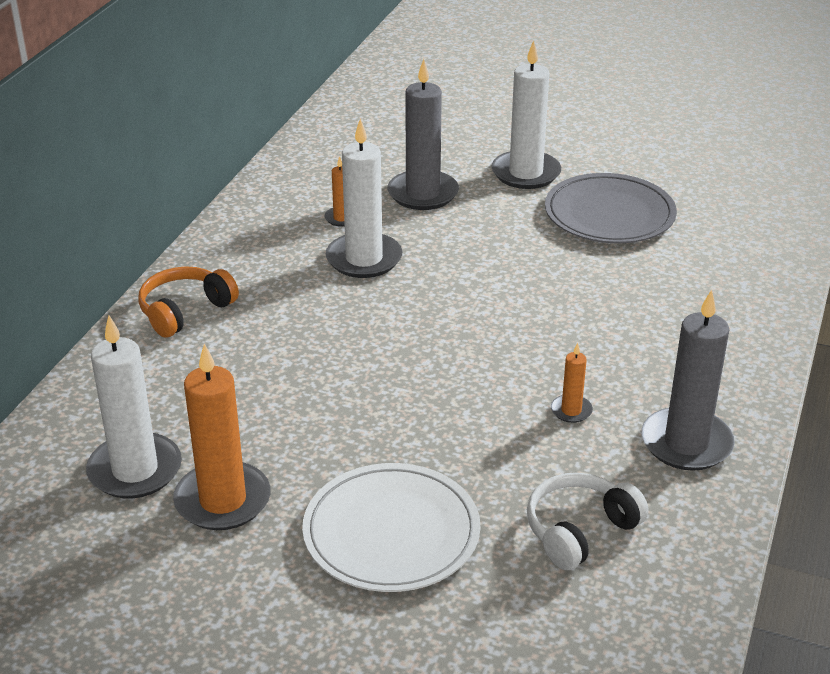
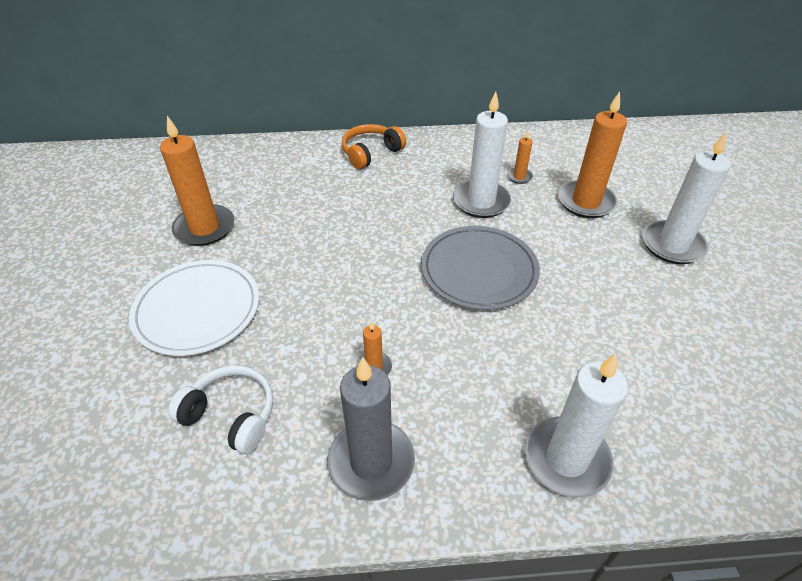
camera: 65 degrees right, 10 degrees up
white candle [86,315,182,498] -> white candle moved to [525,353,628,498]
orange headphones [138,266,239,338] -> orange headphones turned 60 degrees counterclockwise [342,124,406,169]
grey candle [387,59,459,210] -> orange candle [558,91,627,218]
grey plate [545,173,677,243] -> grey plate moved to [421,226,540,310]

